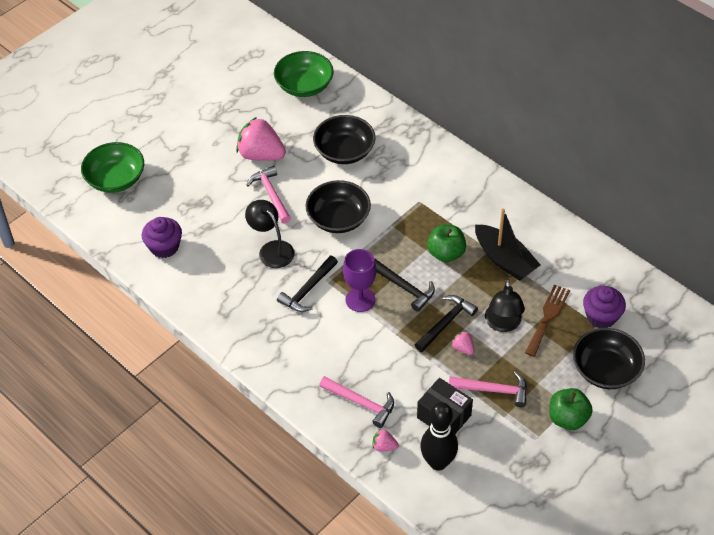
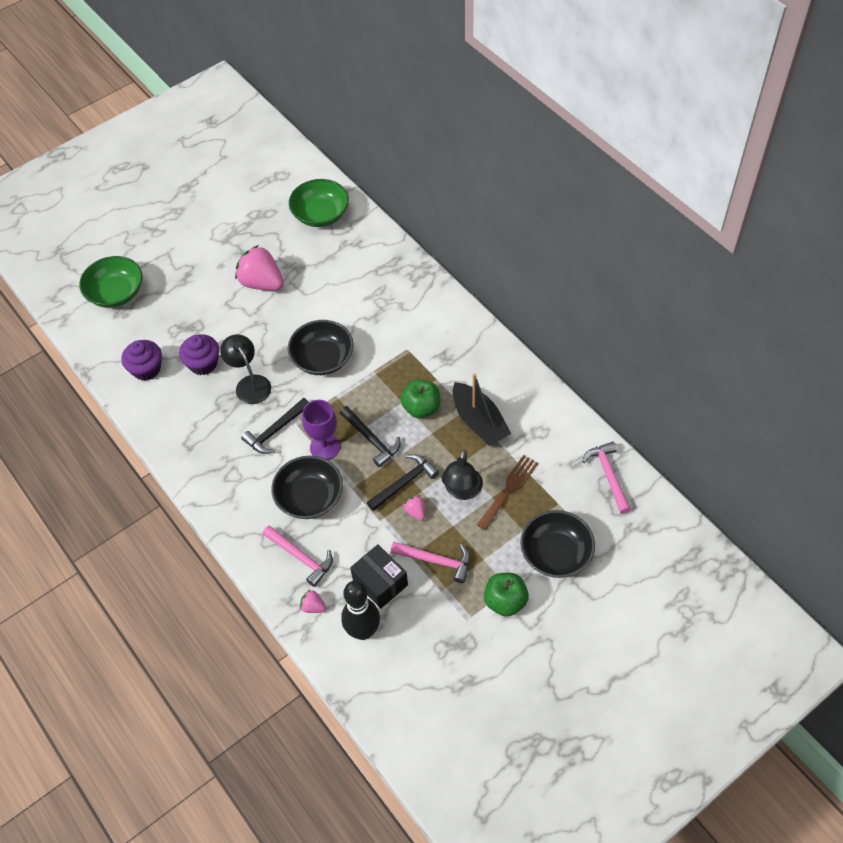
camera: 10 degrees right, 5 degrees up
pink hammer [247,166,291,223] -> pink hammer moved to [582,442,631,514]
black bowl [313,115,375,164] -> black bowl moved to [271,456,343,519]
purple cupcake [583,286,626,328] -> purple cupcake moved to [179,334,219,375]

